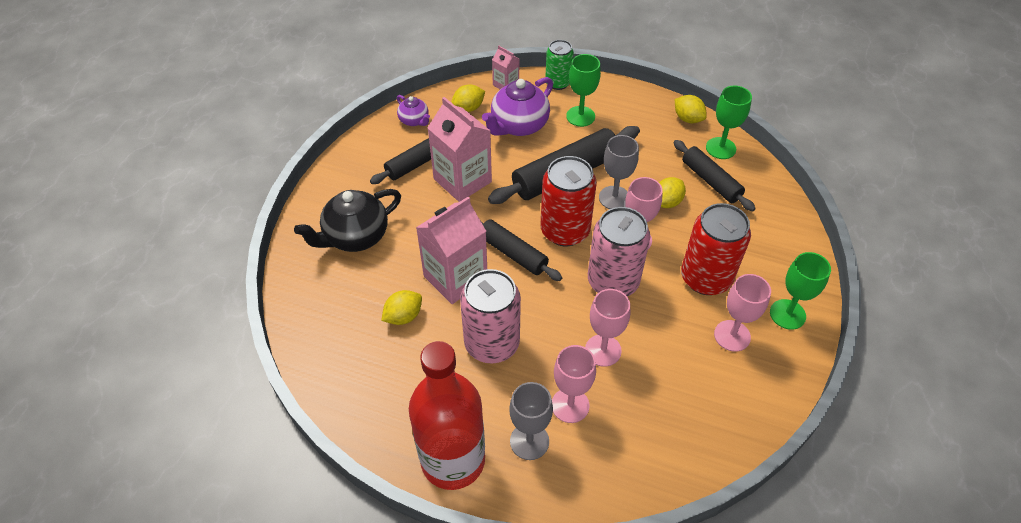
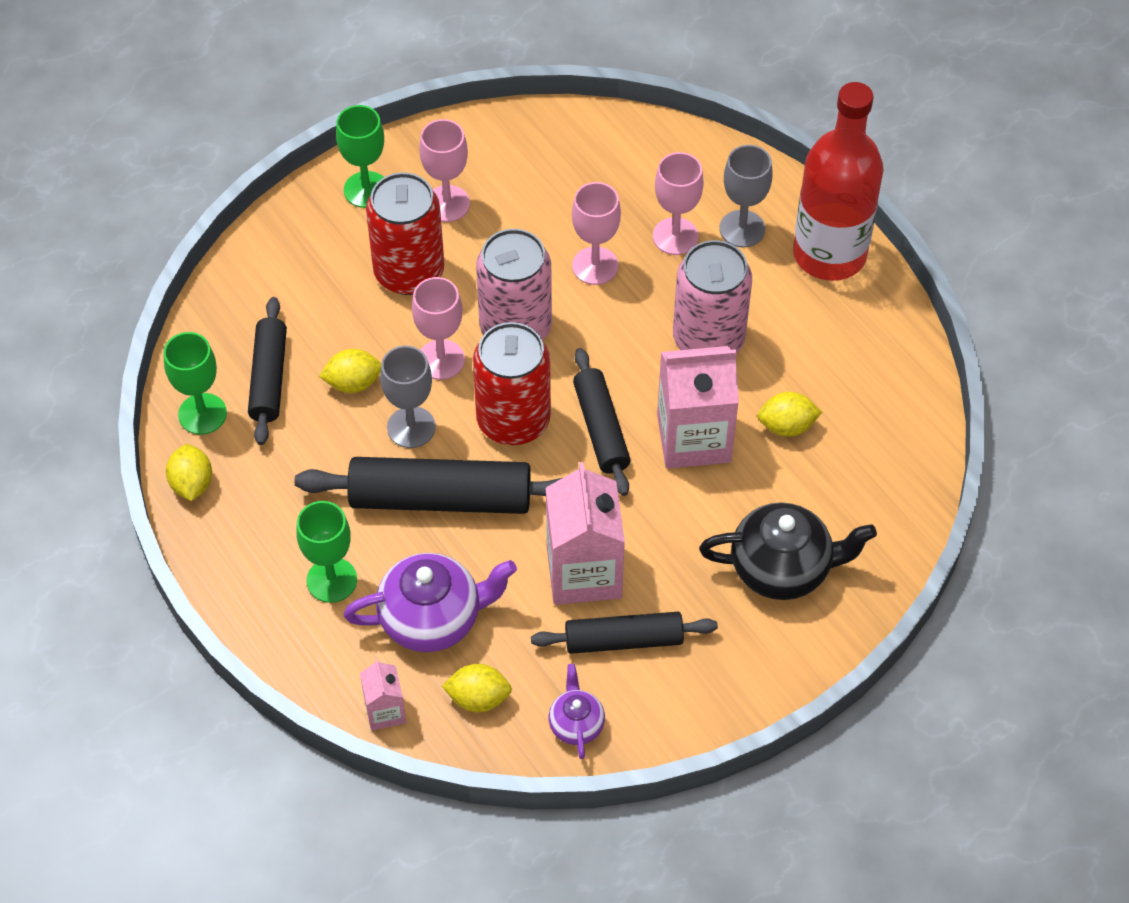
camera: 145 degrees left, 5 degrees up
green can [545,40,574,90] -> none

